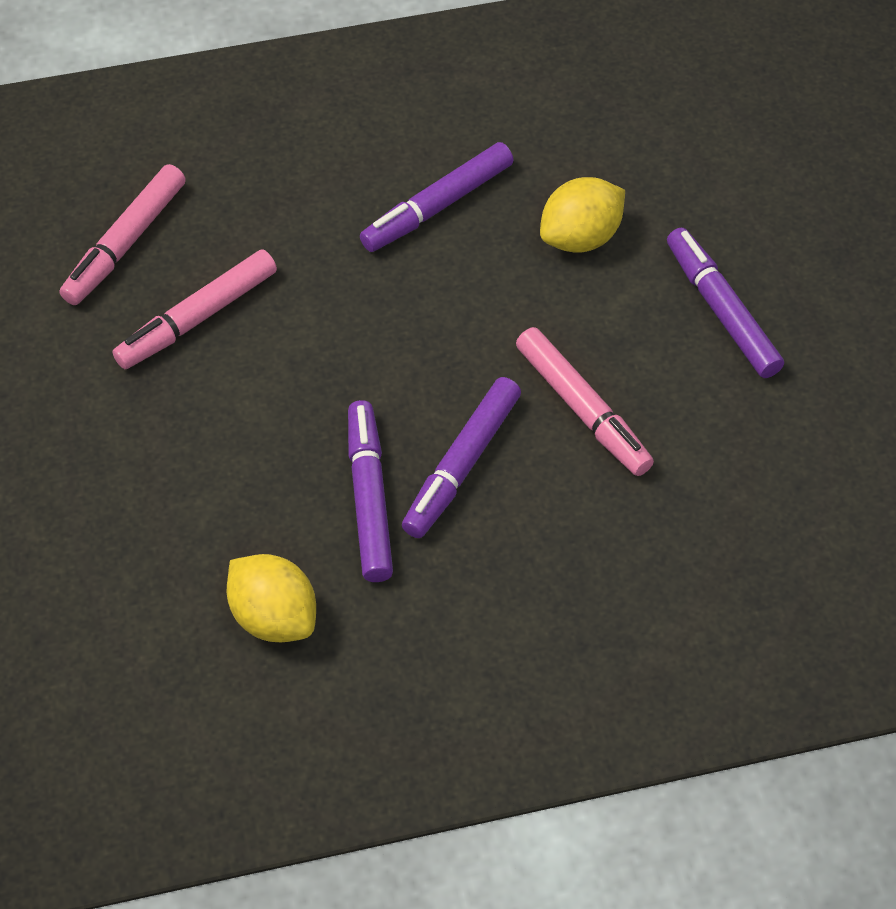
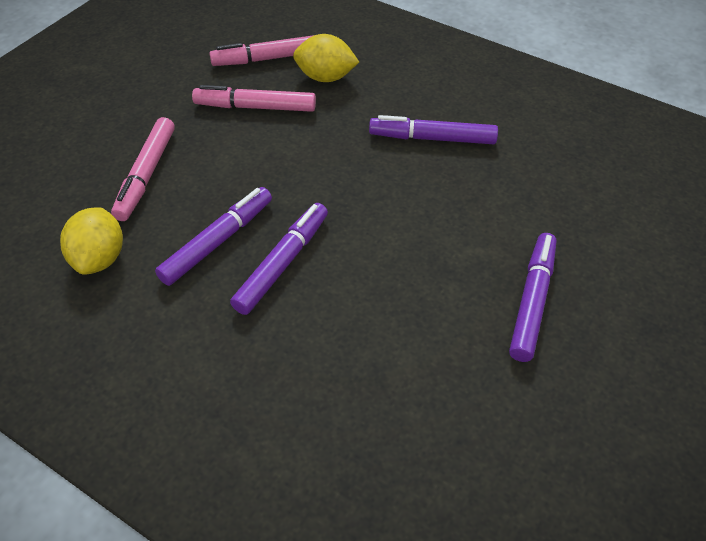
camera: 45 degrees right, 5 degrees down
purple marker [402,377,521,538] -> purple marker turned 135 degrees clockwise [230,203,328,315]
pink marker [516,327,654,476] -> pink marker moved to [111,117,175,221]
yellow lemon [540,177,625,253] -> yellow lemon moved to [293,34,359,82]

